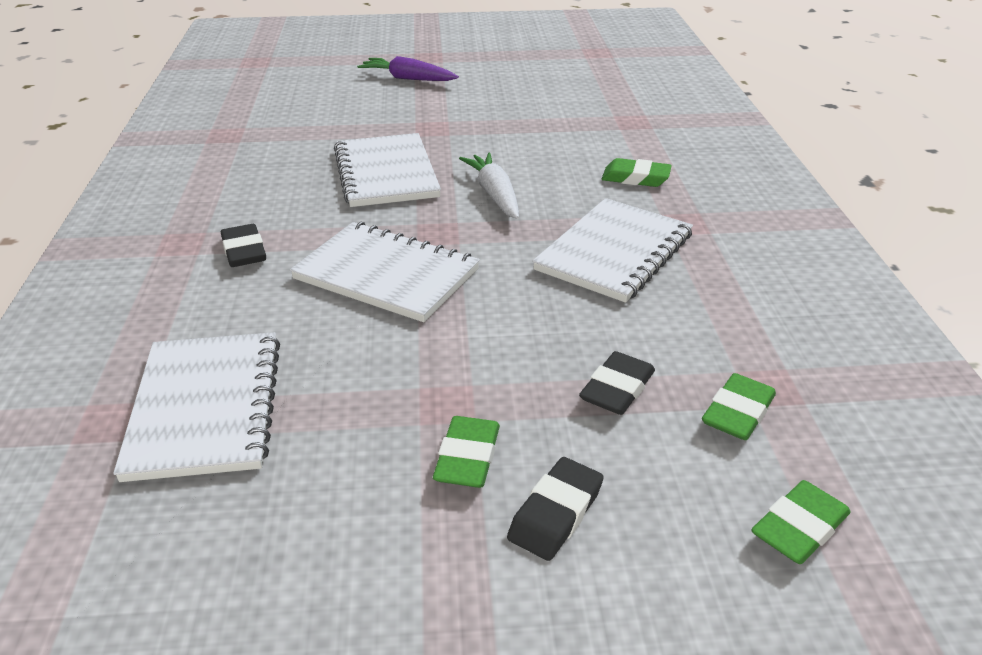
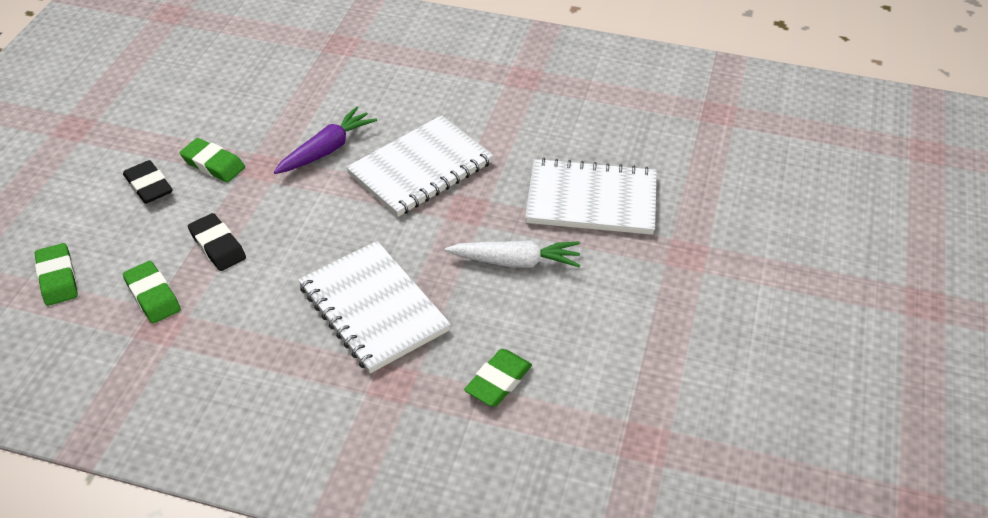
camera: 110 degrees right, 10 degrees up
white notebook [113,332,280,482] -> none
black eraser [221,224,266,267] -> none
purple carrot [357,56,459,81] -> purple carrot moved to [274,107,377,174]

